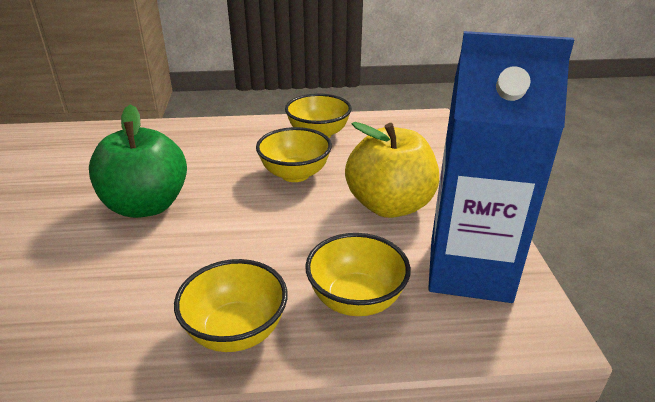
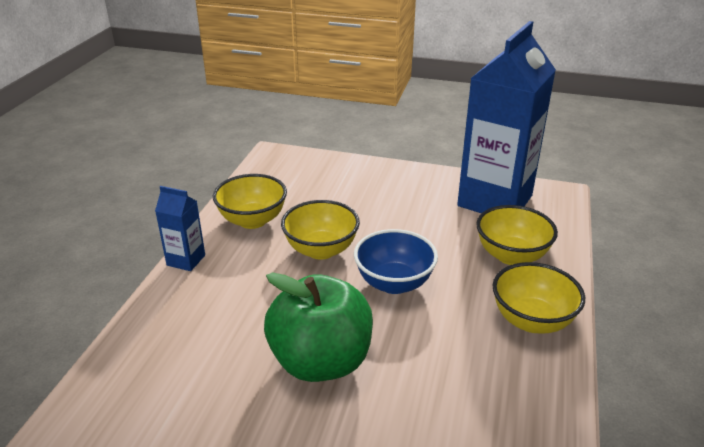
camera: 70 degrees left, 0 degrees up
yellow apple [345,122,439,218] -> none
none -> blue carton [155,186,205,271]
none -> blue bowl [354,229,438,294]

